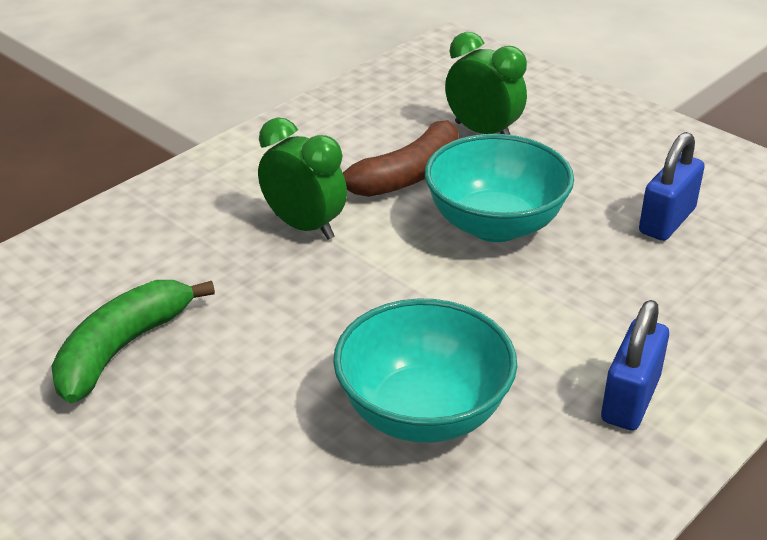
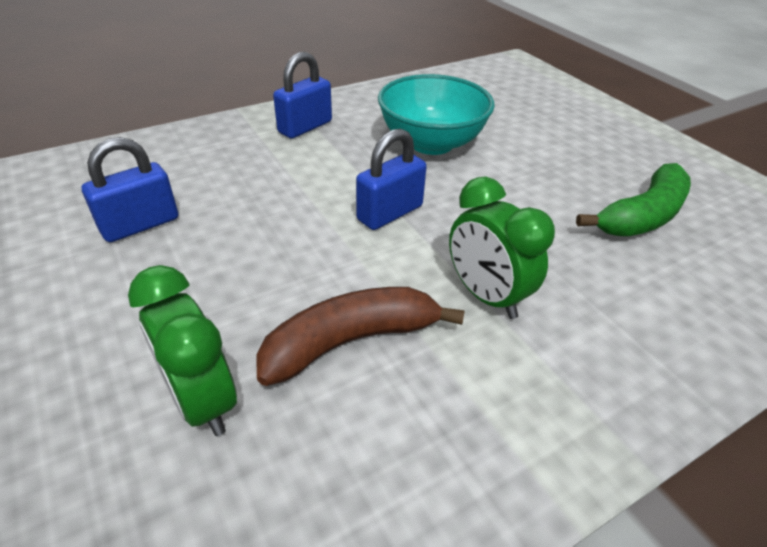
camera: 165 degrees left, 5 degrees up
turquoise bowl [425,134,574,242] -> none
none -> blue padlock [356,128,427,230]

